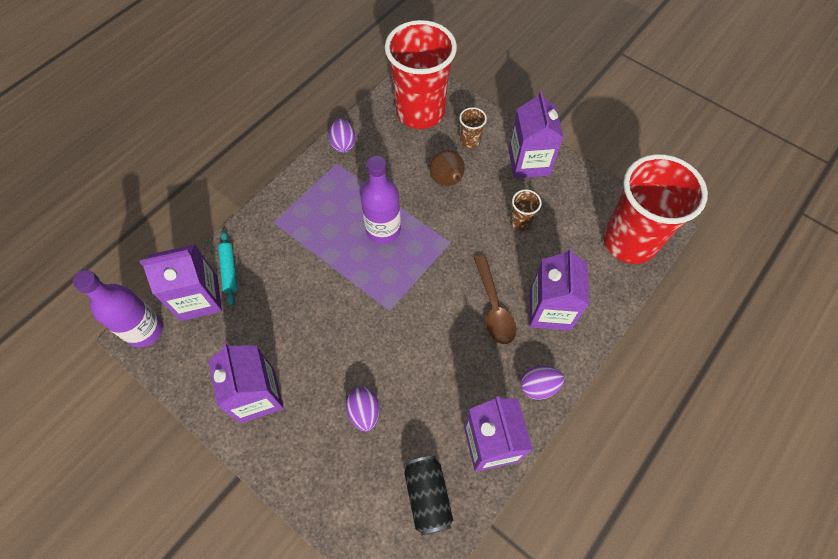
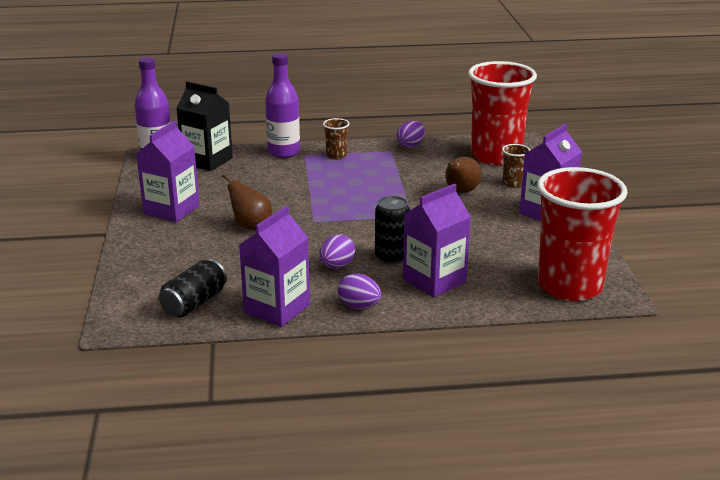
camera: 45 degrees right, 35 degrees down
purple carton [140,244,222,321] -> black carton [176,81,233,171]
turquoise rolling pin [218,231,237,306] -> none
purple egg [346,387,380,431] -> purple egg moved to [319,234,355,268]
purple bottle [361,156,401,244] -> purple bottle moved to [265,53,300,158]
brown spoon [474,255,517,345] -> black can [375,196,410,265]
brown cup [510,189,542,231] -> brown cup moved to [323,118,349,159]
none -> brown pear [222,174,272,230]

